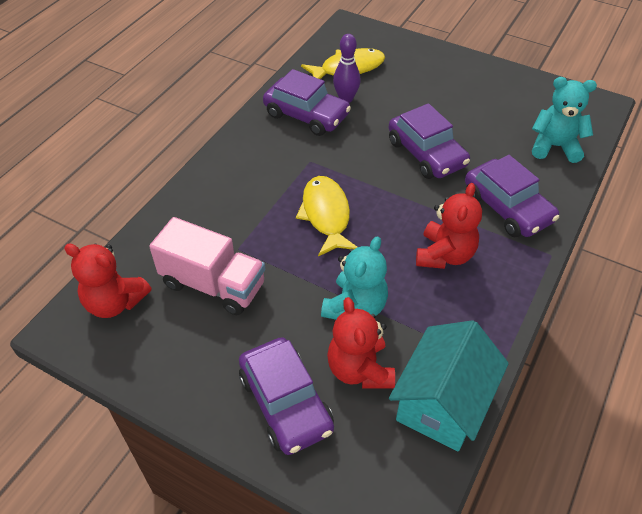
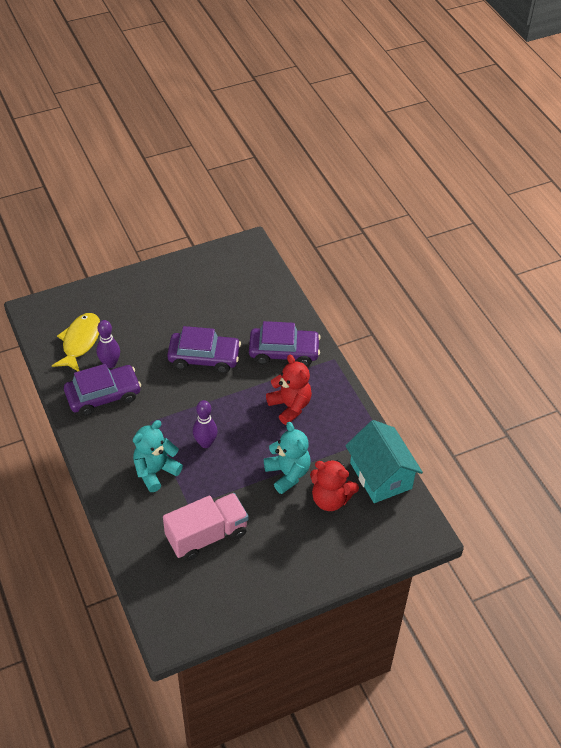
camera: 55 degrees left, 0 degrees up
red teddy bear [64,243,151,318] -> none
purple car [239,337,334,455] -> none
yellow fish [296,176,357,256] -> purple bowling pin [193,400,218,448]
turquoise teddy bear [532,77,597,163] -> turquoise teddy bear moved to [133,420,183,492]

